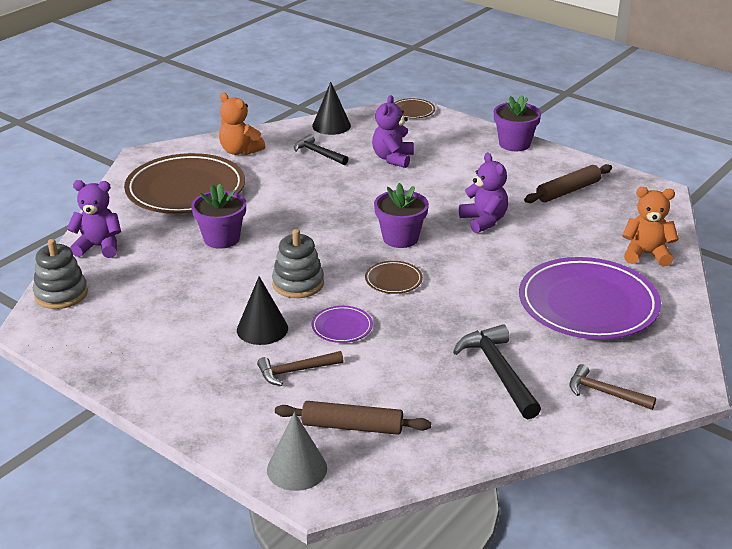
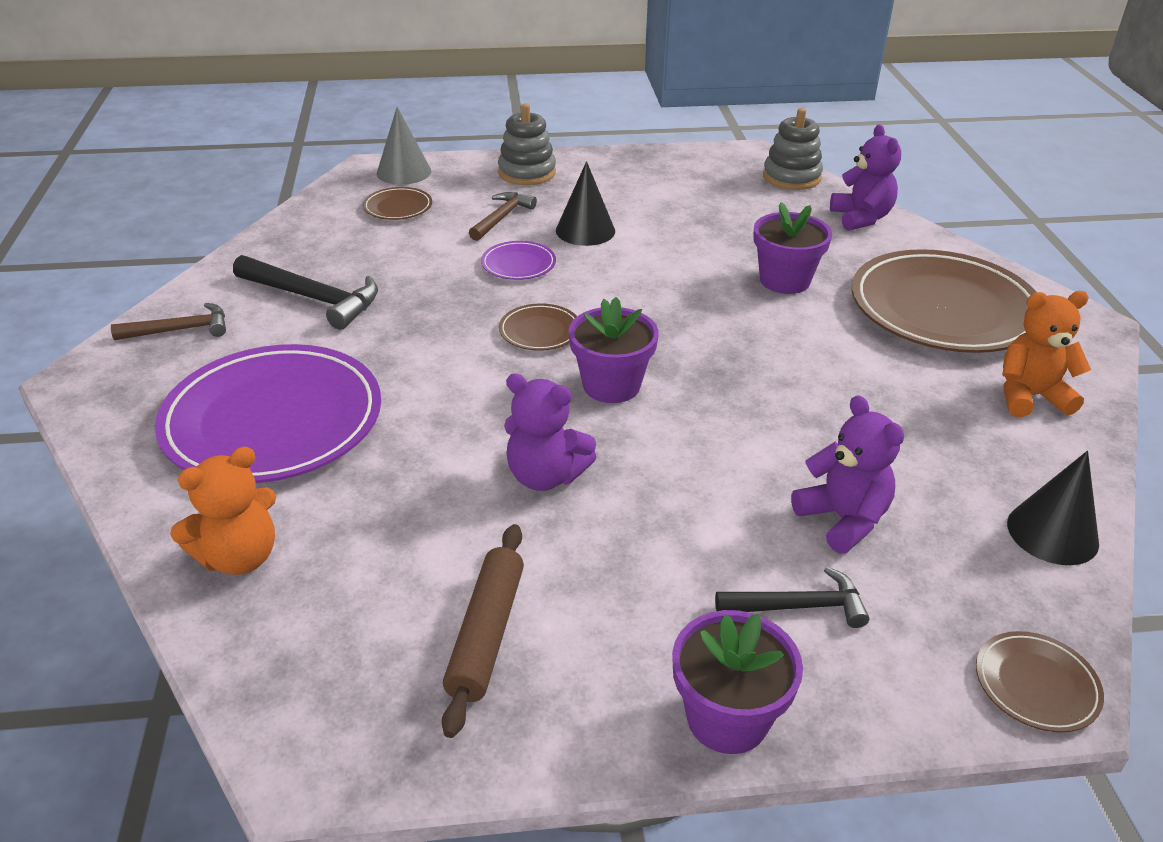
camera: 135 degrees right, 5 degrees up
purple teddy bear [67,180,121,258] -> purple teddy bear turned 60 degrees counterclockwise [830,125,901,231]
grey stacking toy [272,229,324,298] -> grey stacking toy moved to [498,103,556,185]
brown rolling pin [275,401,431,435] -> brown plate [363,187,432,220]
black hammer [294,134,348,165] -> black hammer moved to [715,567,869,628]

